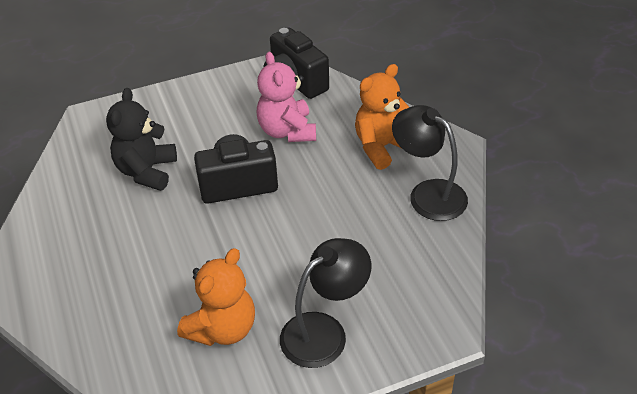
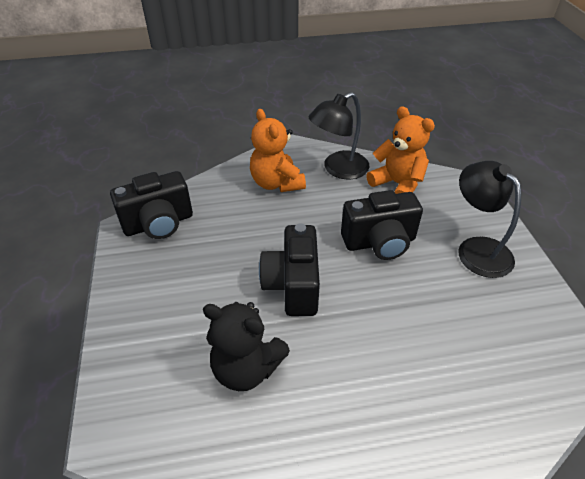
camera: 80 degrees left, 0 degrees up
orange teddy bear [177,248,255,346] -> orange teddy bear moved to [366,106,435,194]
pink teddy bear [257,52,316,142] -> none
none -> black camera [341,190,423,260]

